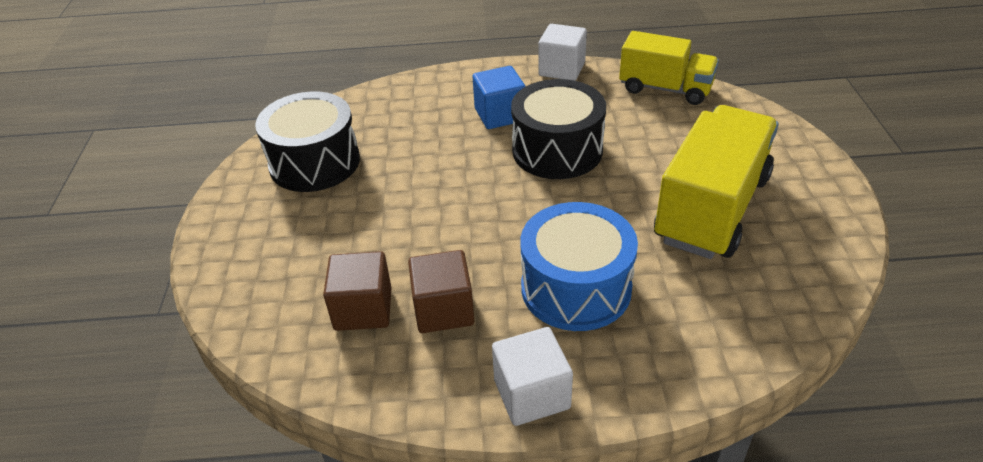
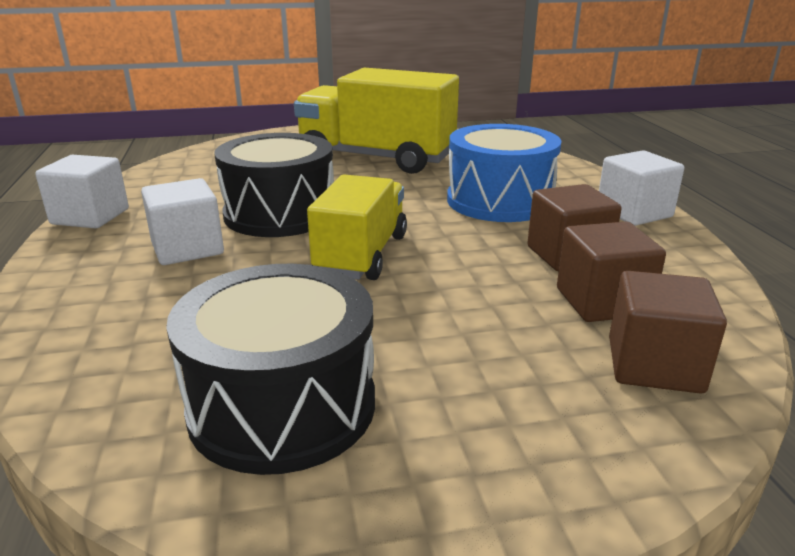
camera: 100 degrees left, 15 degrees down
blue cube [473,66,526,129] -> white cube [141,178,224,265]
yellow truck [619,31,719,105] -> yellow truck moved to [307,175,407,280]
none -> brown cube [609,271,727,394]

